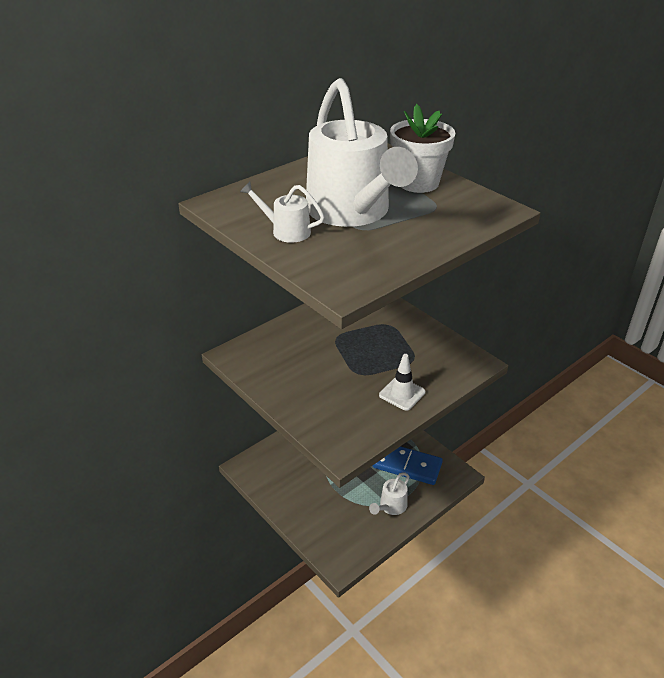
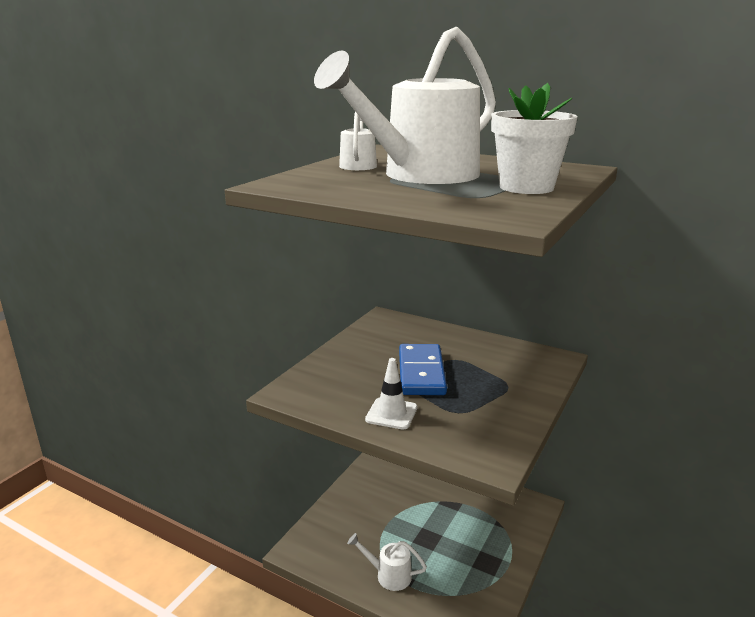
camera: 70 degrees right, 15 degrees down
blue domino [373,446,443,485] -> blue domino moved to [399,344,447,395]

